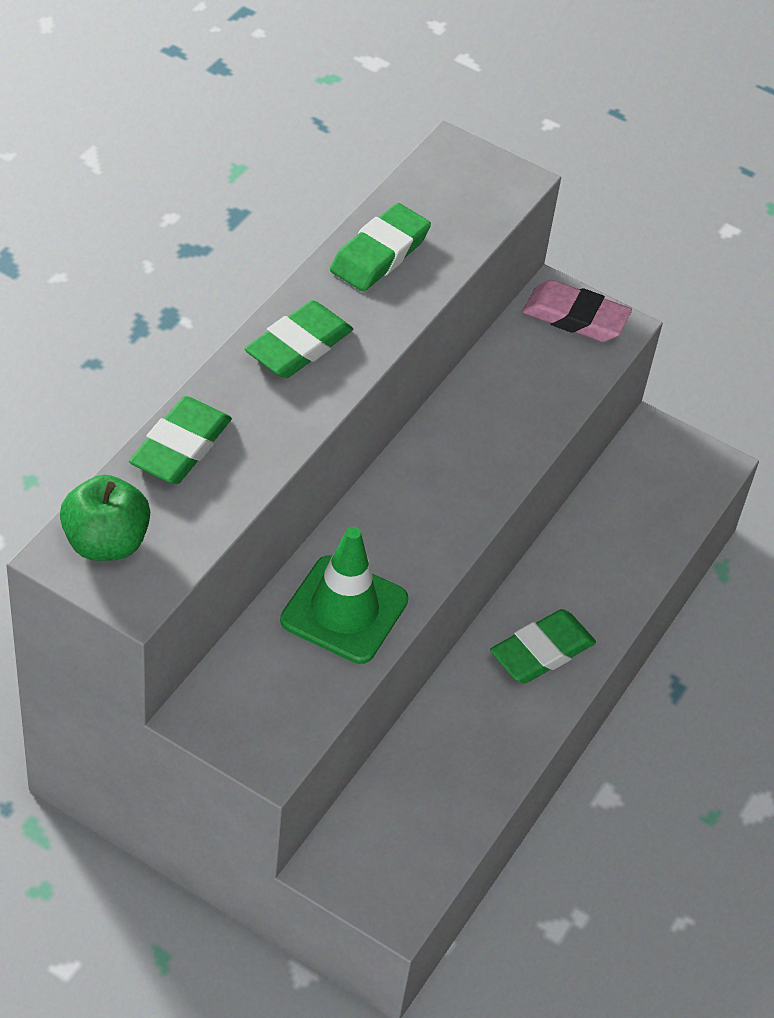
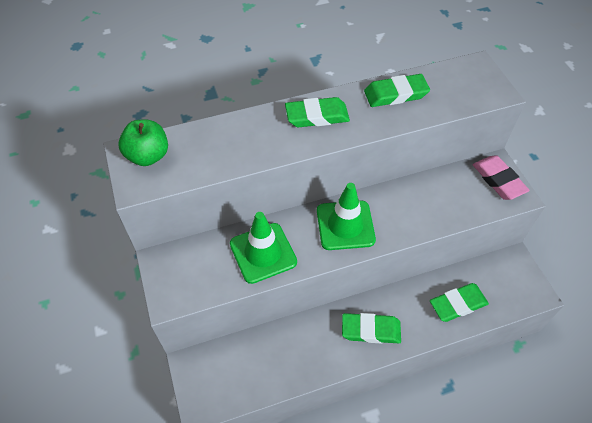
camera: 45 degrees right, 5 degrees up
green eraser [129,396,232,484] -> green eraser moved to [430,283,489,322]
none -> green traffic cone [317,183,376,250]

